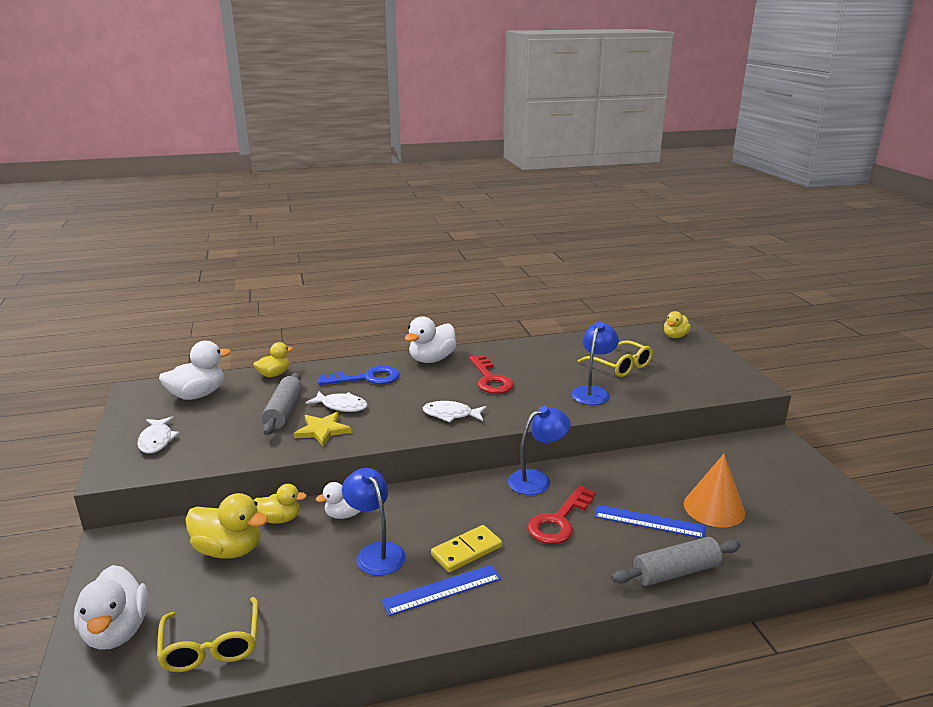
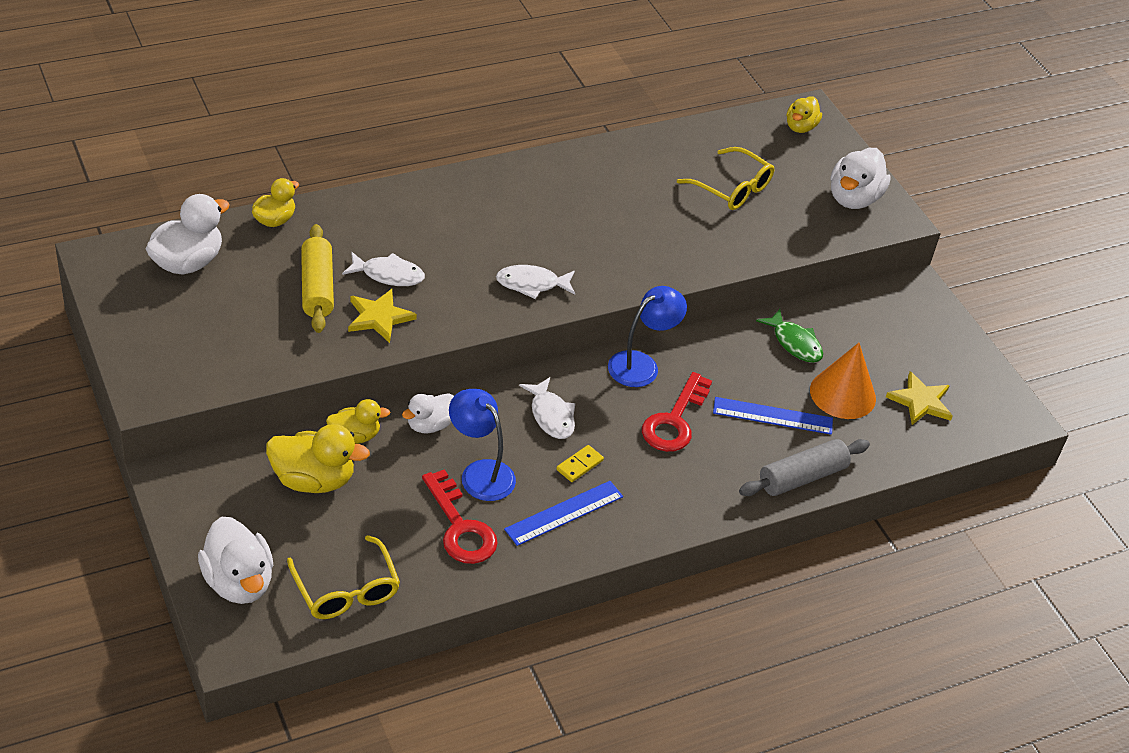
camera: 15 degrees left, 20 degrees up
white fish [137,416,179,453] -> white fish moved to [519,377,575,439]
grey rolling pin [262,373,303,435] -> yellow rolling pin [301,224,334,333]
blue key [318,366,399,385] -> none
white duck [405,316,456,363] -> white duck moved to [831,148,891,209]
yellow domino [431,525,502,572] -> yellow domino [556,445,604,482], size x0.63
red key [469,355,514,394] -> red key moved to [422,469,498,564]
blue lamp [571,322,619,405] -> none
none -> green fish [756,309,823,363]
none -> yellow star [886,372,953,425]

